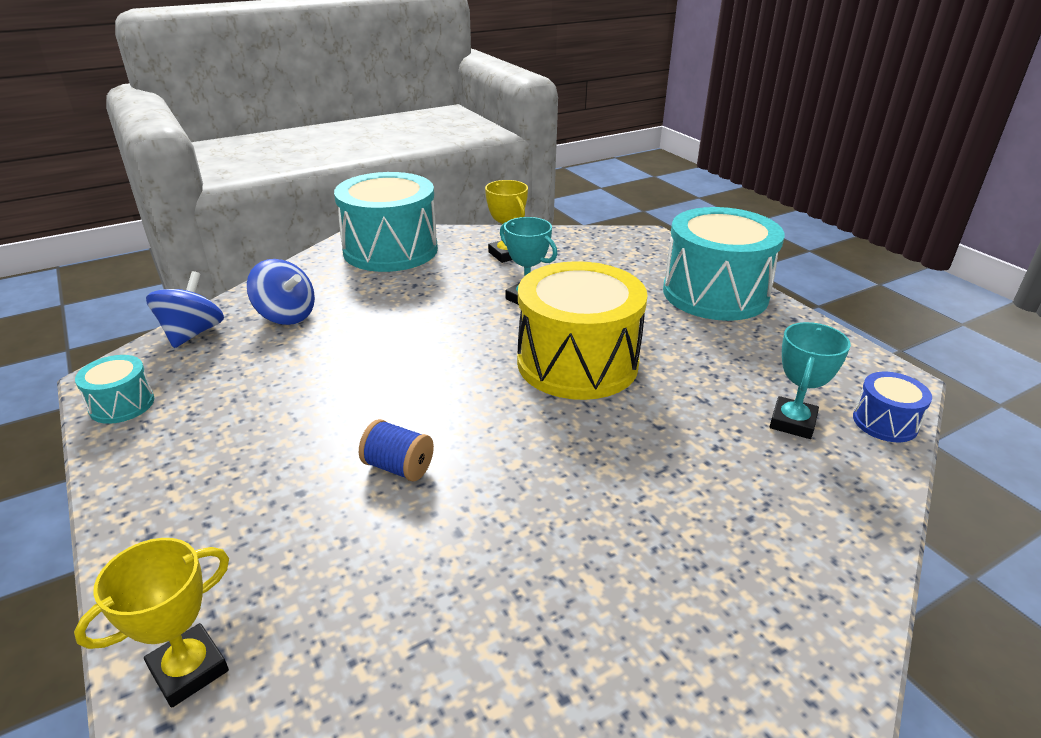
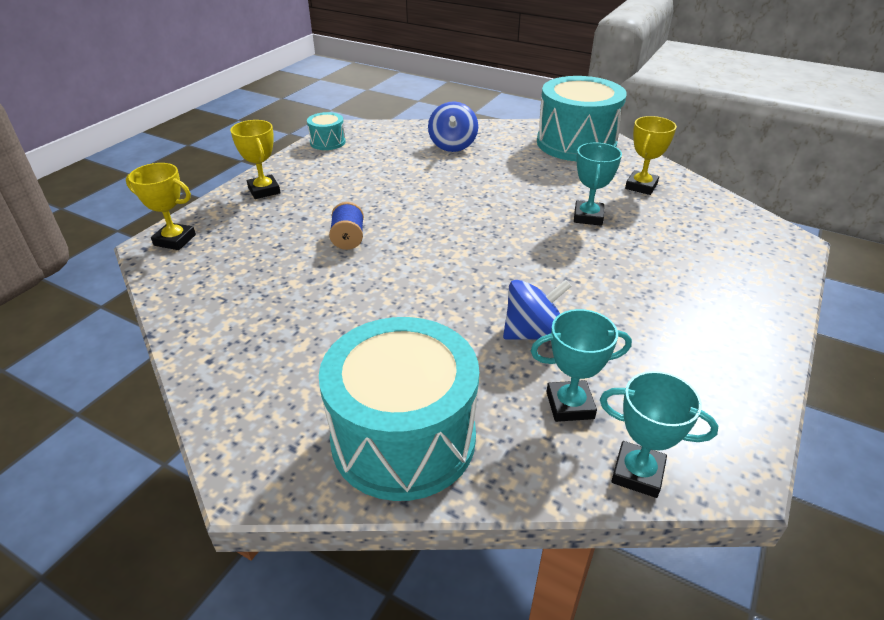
camera: 60 degrees right, 5 degrees up
blue spinning top [146,271,224,348] -> blue spinning top moved to [503,280,572,341]
yellow drum [517,261,648,400] -> none
turquoise drum [663,207,784,321] -> turquoise drum moved to [319,317,479,501]
blue drum [853,372,932,442] -> turquoise trophy [600,371,718,498]
none -> yellow trophy [230,120,281,199]

